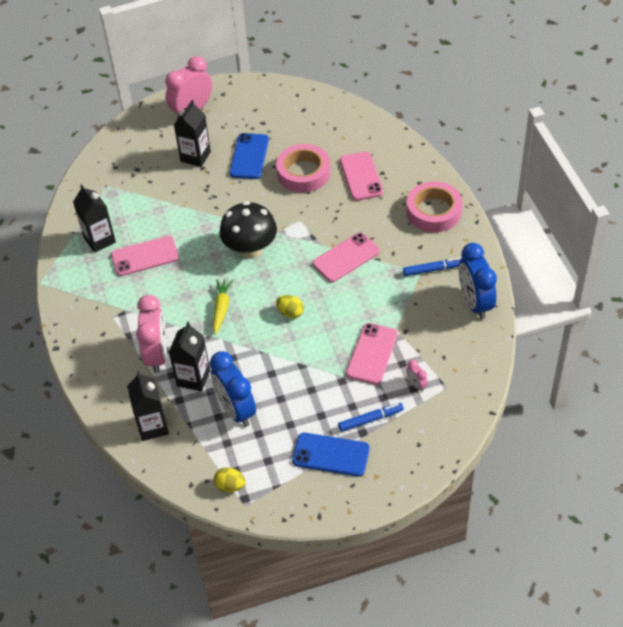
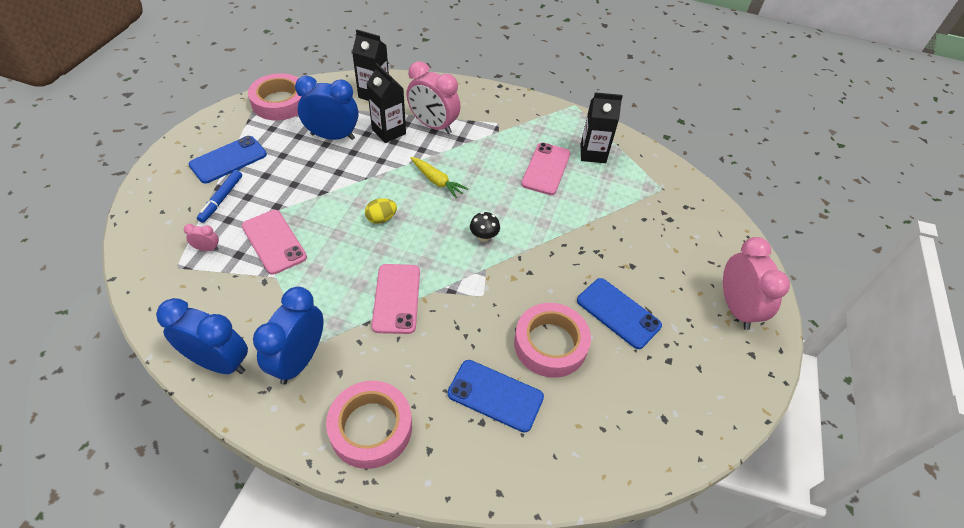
camera: 120 degrees right, 0 degrees up
black carton [174,100,211,167] -> none
yellow egg [214,467,246,492] -> pink tape [248,73,301,120]
black mushroom [219,201,277,259] -> black mushroom [470,212,500,242], size x0.46
pink phone [340,152,384,201] -> blue phone [448,360,544,432]
blue marker [403,257,462,276] -> blue clock [253,287,324,384]

